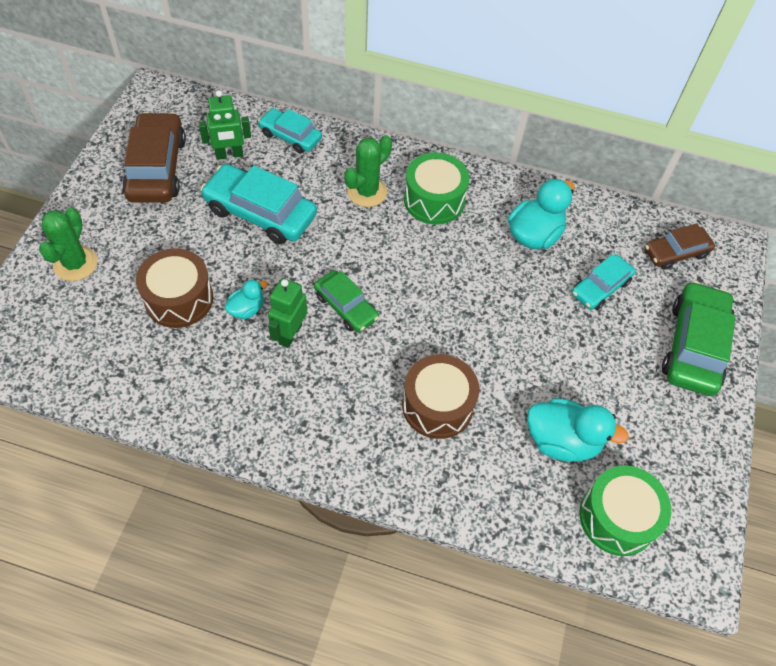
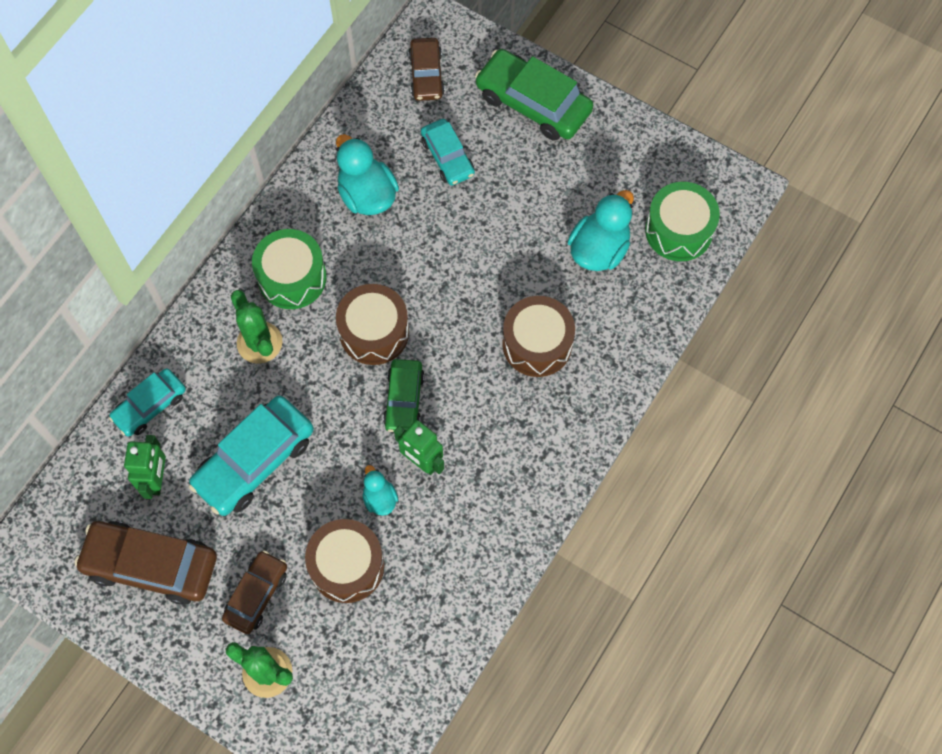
camera: 70 degrees left, 10 degrees up
green car [314,270,379,333] -> green car turned 120 degrees clockwise [383,359,425,432]
none -> brown car [222,550,287,634]
none -> brown drum [336,284,409,365]

